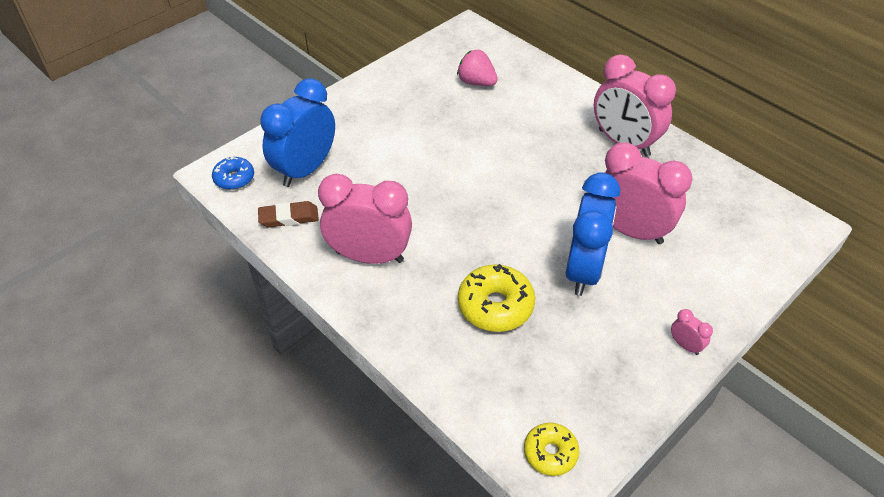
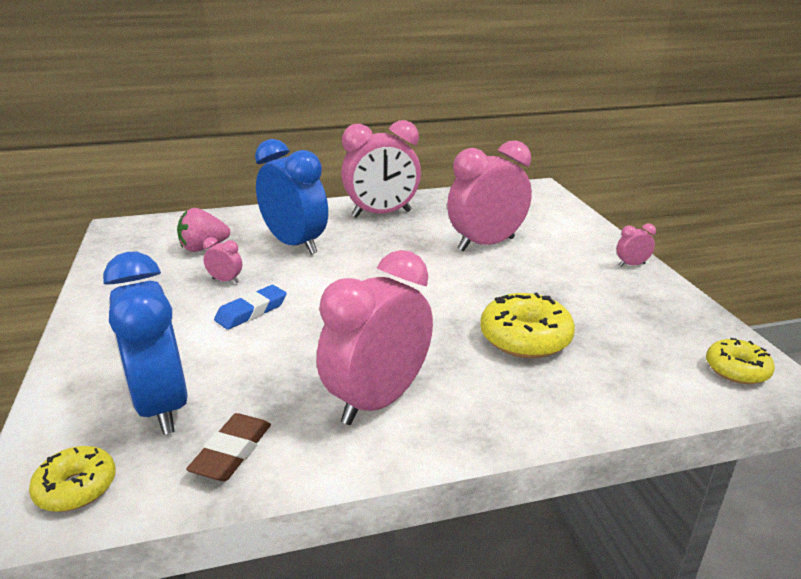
camera: 60 degrees left, 20 degrees down
blue donut [212,156,254,190] -> yellow donut [29,446,116,512]
blue clock [566,172,620,296] -> blue clock moved to [255,139,328,255]
none -> pink clock [203,237,242,283]
none -> blue eraser [214,285,287,330]

